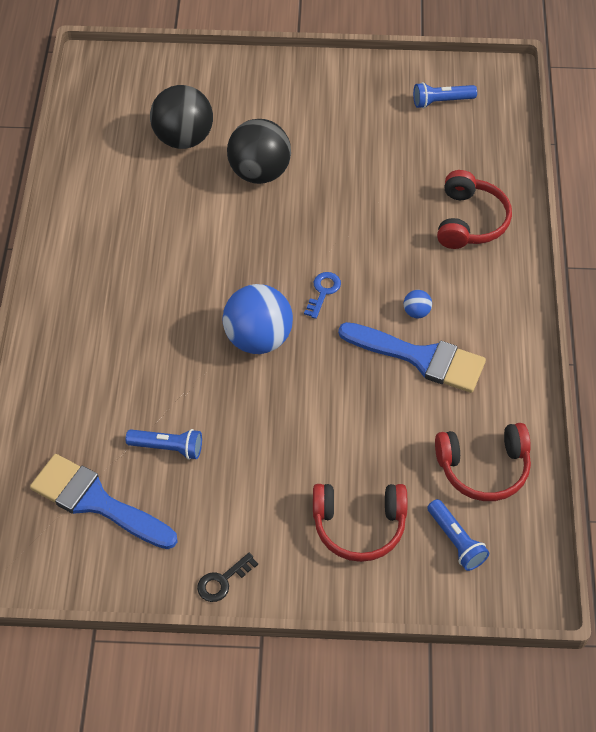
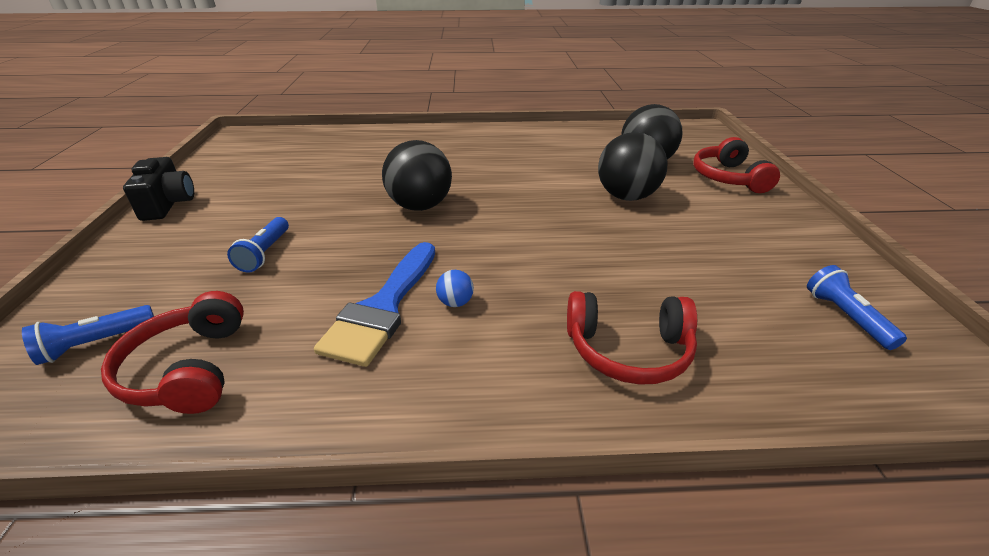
camera: 85 degrees right, 20 degrees down
blue brush [30,454,178,549] -> none
blue flashlight [126,429,202,460] -> blue flashlight moved to [227,217,289,273]
black key [197,553,258,602] -> black camera [123,157,194,221]
blue ball [223,284,293,354] -> black ball [382,140,452,211]
blue key [304,272,341,319] -> none
red headphones [313,484,407,562] -> red headphones moved to [694,137,780,193]

